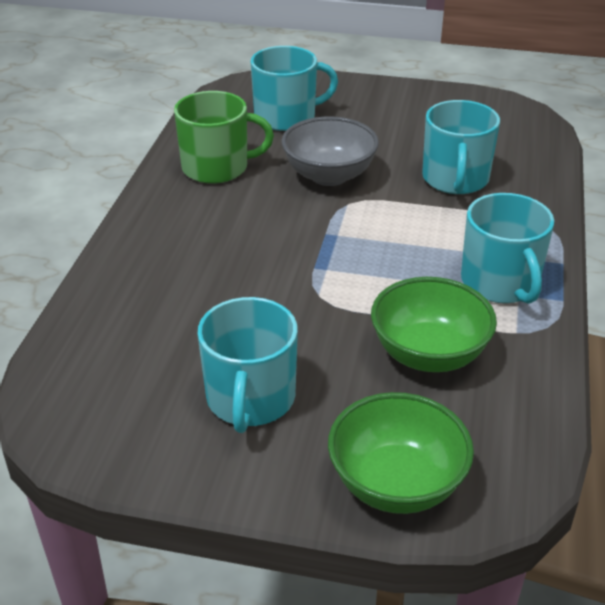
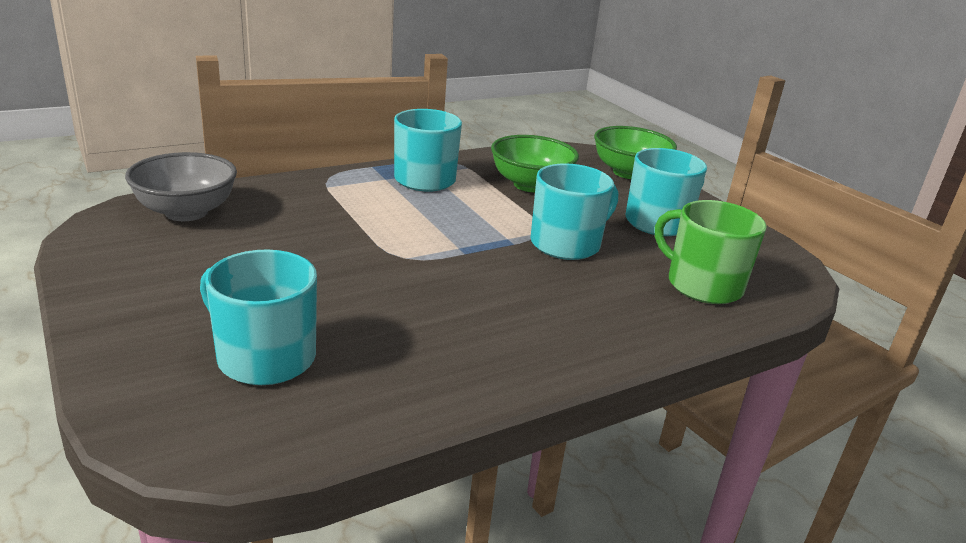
camera: 135 degrees left, 10 degrees down
green mug [174,91,274,184] -> green mug moved to [655,200,767,304]
grey bowl [282,116,379,186] -> grey bowl moved to [125,152,237,221]
turquoise mug [422,100,500,194] -> turquoise mug moved to [530,163,618,260]

